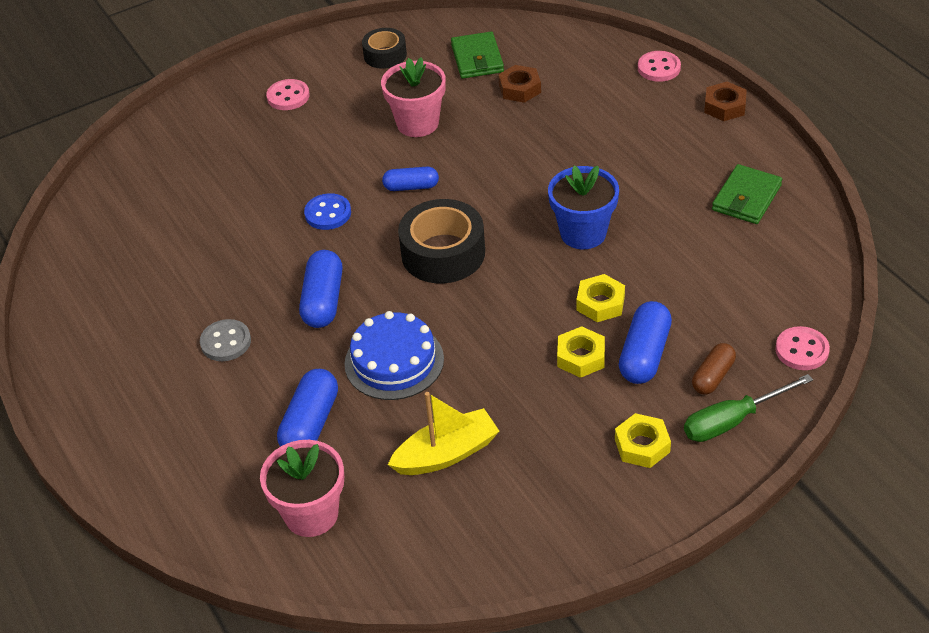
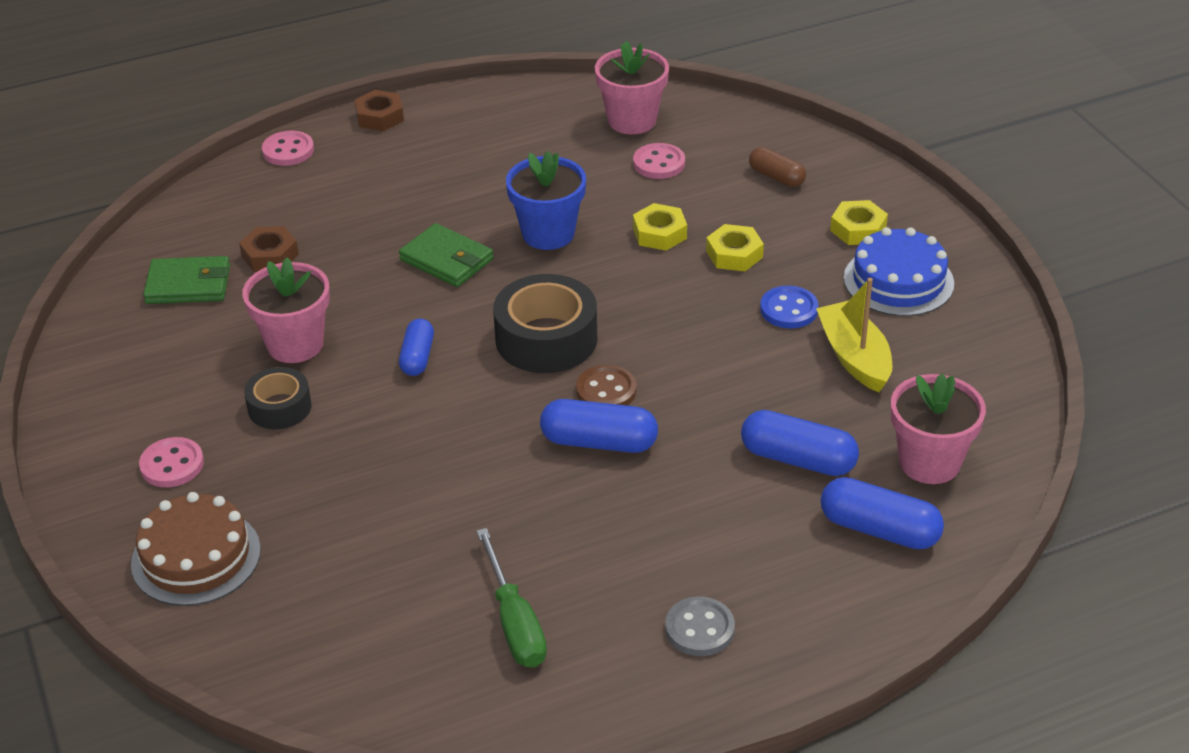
camera: 85 degrees left, 5 degrees down
grey button [200,319,251,361] -> grey button moved to [665,596,735,656]
blue button [304,193,351,230] -> blue button moved to [760,286,819,328]
blue cake [345,311,444,400] -> blue cake moved to [844,227,954,316]
black tape [362,28,407,69] -> black tape moved to [244,367,312,429]
blue capsule [619,301,672,384] -> blue capsule moved to [821,477,944,550]
green screwdriver [684,374,813,442] -> green screwdriver moved to [476,528,547,668]
green wallet [712,164,782,224] -> green wallet moved to [399,223,494,287]
pink button [775,326,830,370] -> pink button moved to [633,143,685,179]
none -> brown cake [131,492,261,606]
none -> brown button [576,365,637,405]
none -> pink flower pot [595,41,669,134]

